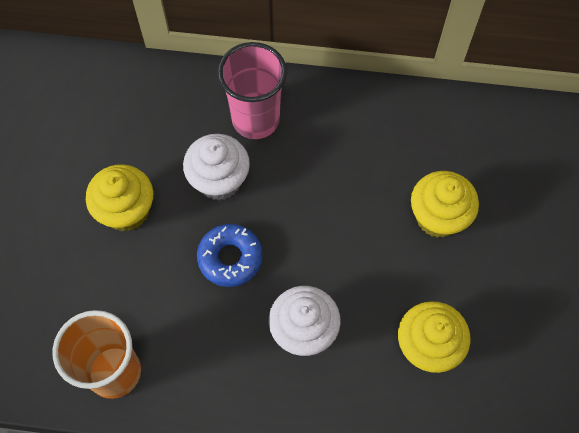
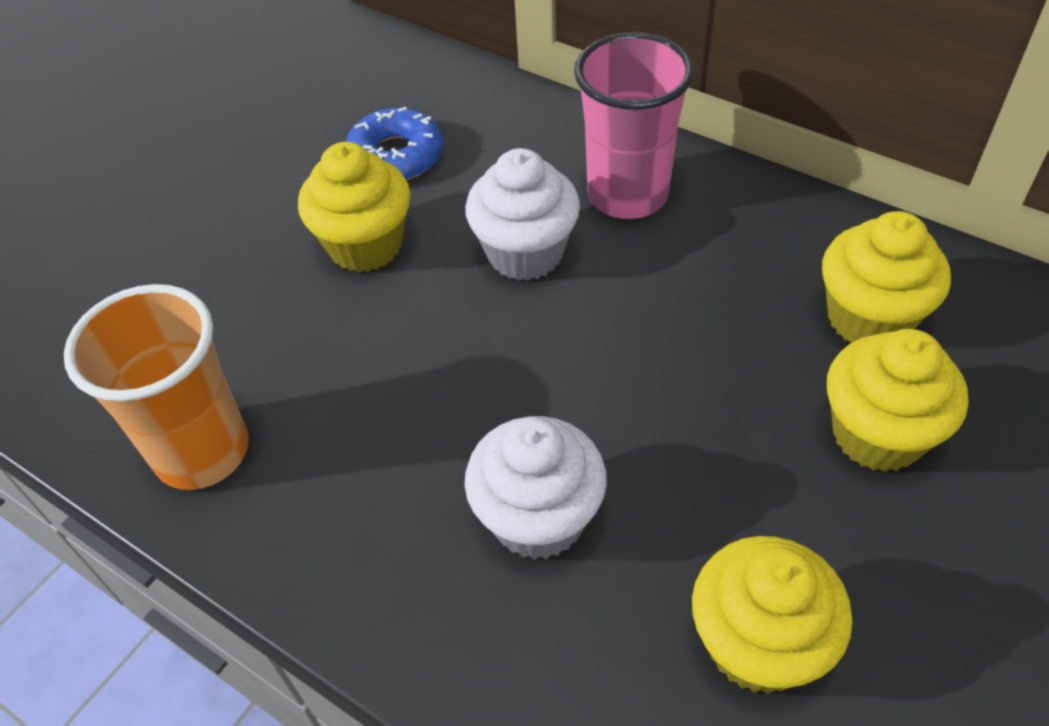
camera: 30 degrees right, 15 degrees down
blue donut [197,224,262,287] -> blue donut moved to [345,107,443,180]
none -> yellow cupcake [822,211,951,343]

